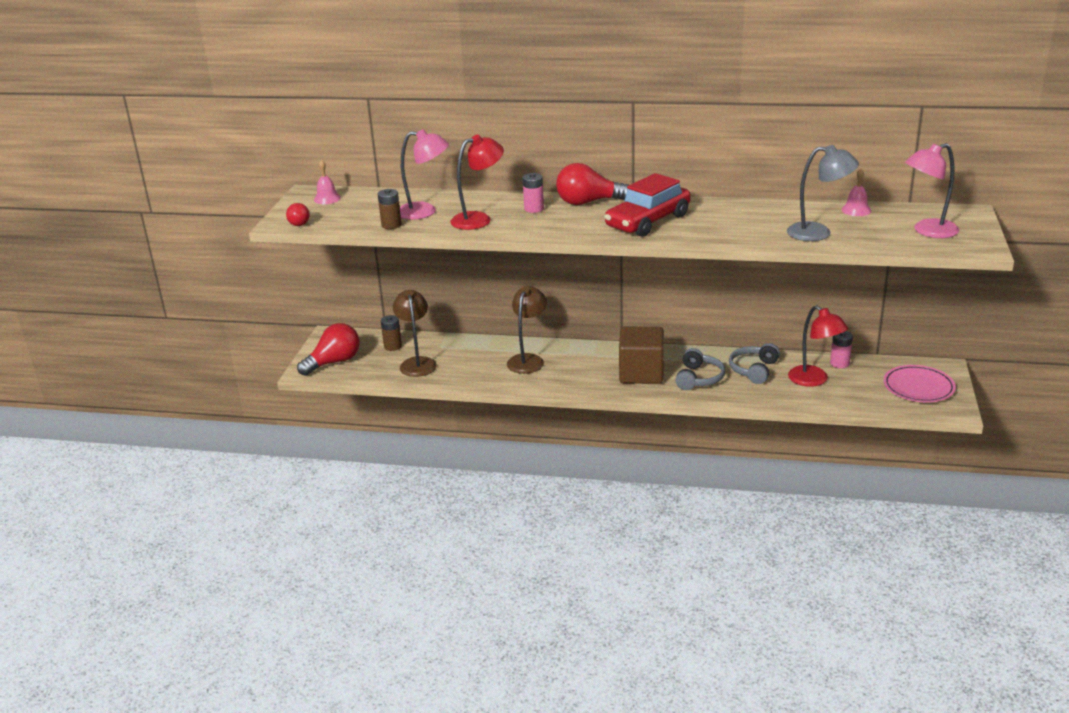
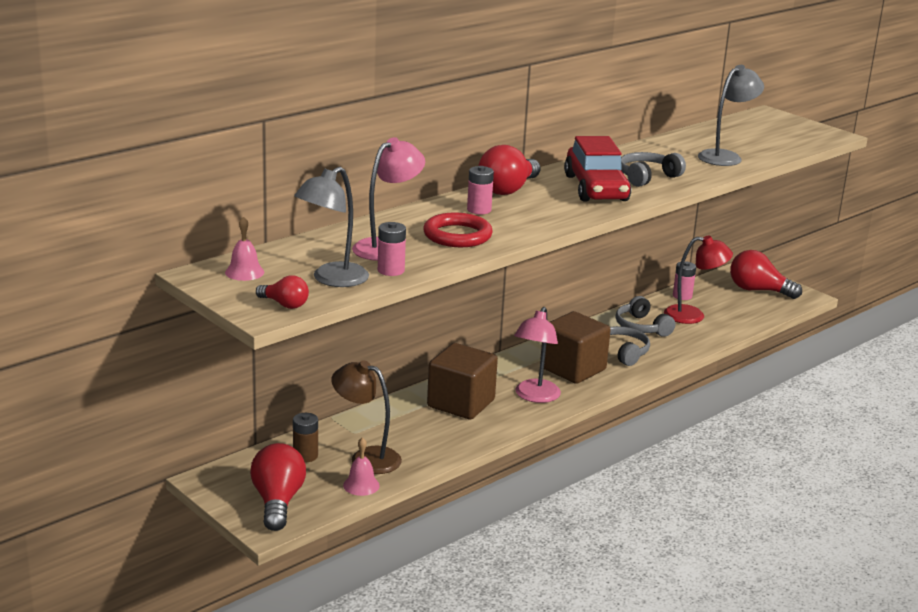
camera: 55 degrees left, 5 degrees down
brown battery [378,189,402,229] -> pink battery [378,222,406,276]
red lamp [450,135,504,230] -> red ring [423,212,493,247]
brown lamp [507,286,547,374] -> brown cube [427,343,498,420]
pink bell [841,168,871,216] -> pink bell moved to [343,437,380,496]
pink plate [883,365,956,403] -> red light bulb [730,250,802,299]
pink lamp [905,143,959,238] -> pink lamp moved to [514,307,561,403]
none -> grey lamp [294,167,369,287]
none -> grey headphones [621,152,686,187]

